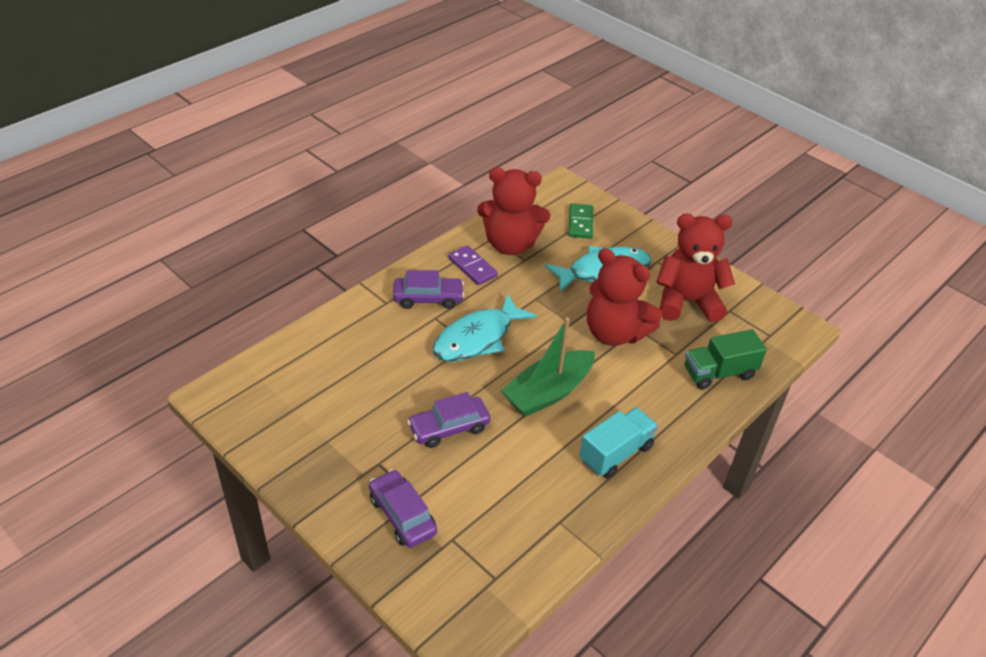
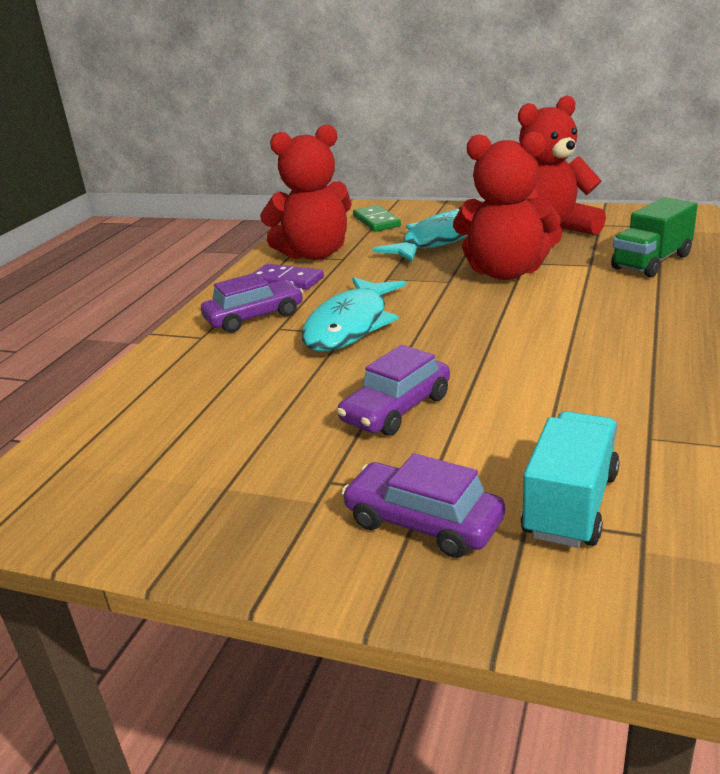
camera: 20 degrees left, 15 degrees down
green boat [501,317,595,417] -> none
turquoise truck [579,407,658,479] -> turquoise truck moved to [521,411,620,548]

